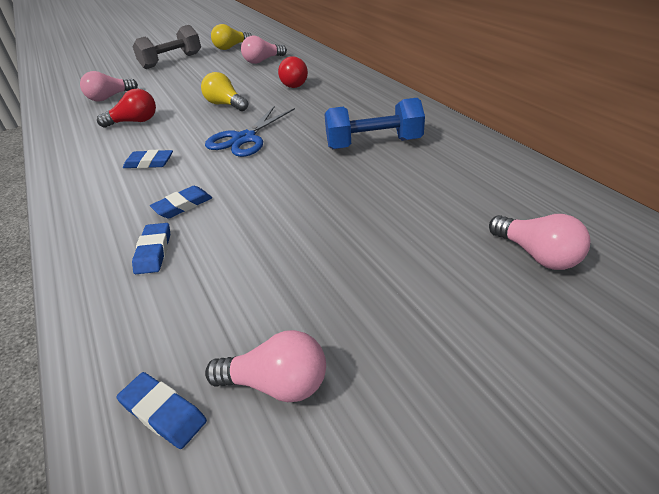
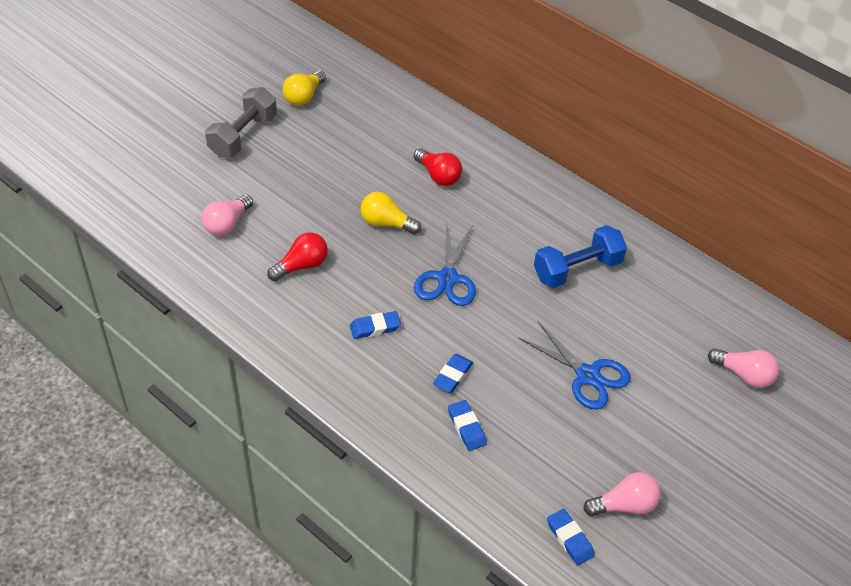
camera: 25 degrees left, 10 degrees up
blue eraser [117,372,207,449] -> blue eraser turned 45 degrees clockwise [547,509,595,565]
pink light bulb [241,36,287,64] -> none
none -> blue scissors [519,321,631,410]

